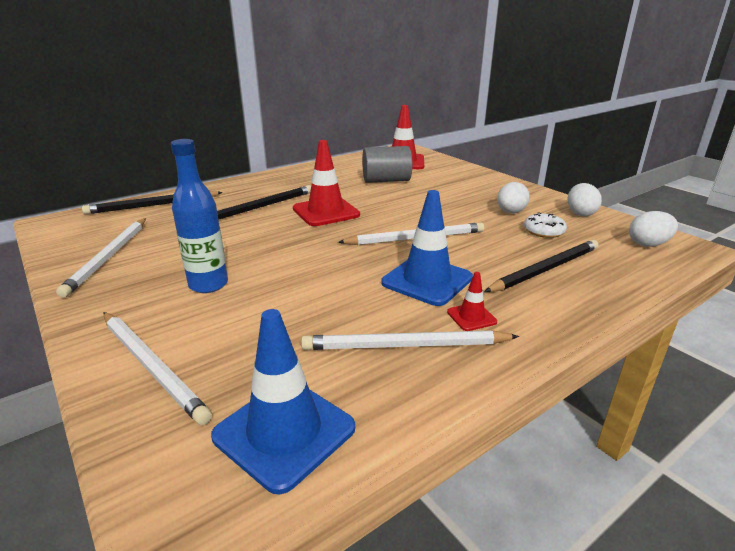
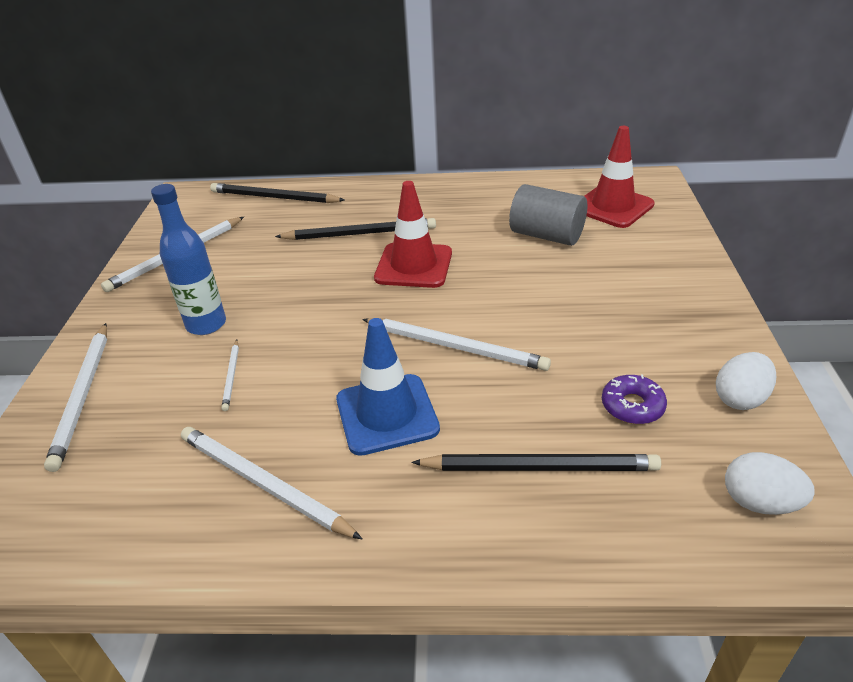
camera: 40 degrees right, 10 degrees up
blue traffic cone [211,309,355,494] -> none
red traffic cone [447,272,497,331] -> none
white egg [497,182,530,213] -> none
white donut [524,212,567,238] -> purple donut [602,375,667,424]
none -> white pencil [221,340,239,411]

